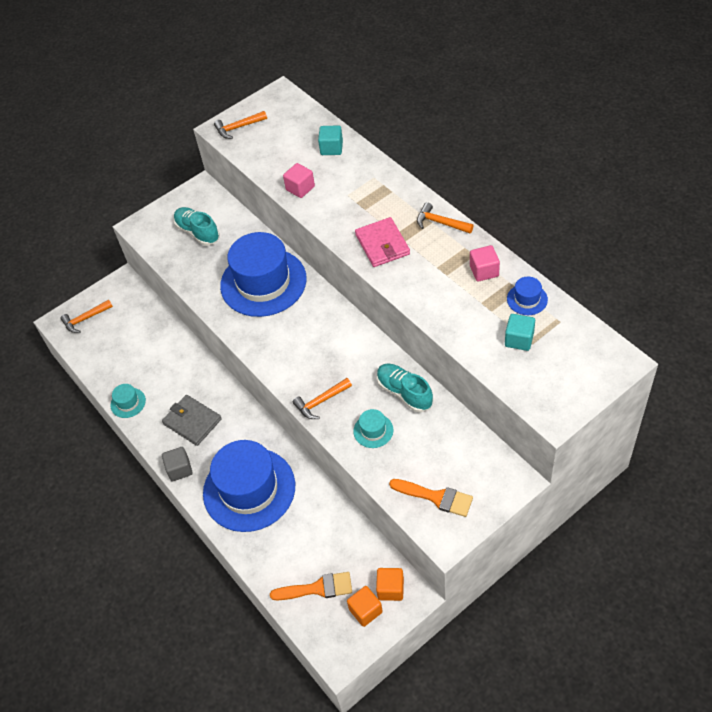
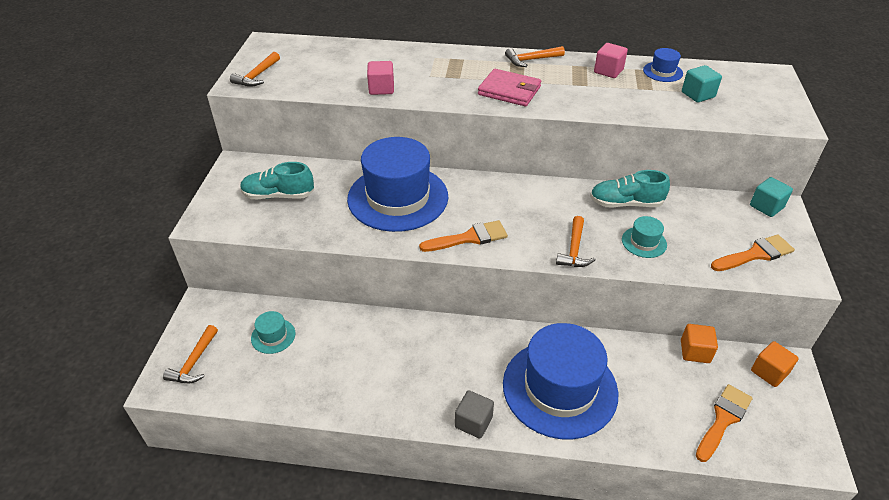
camera: 50 degrees left, 10 degrees down
turquoise hat [111,384,146,418] -> turquoise hat moved to [251,311,295,354]
grey wallet [162,395,222,446] -> none
turquoise cube [318,125,343,155] -> turquoise cube moved to [750,177,793,217]
orange cube [347,586,383,627] -> orange cube moved to [681,324,718,363]
none -> orange brush [419,220,508,252]

